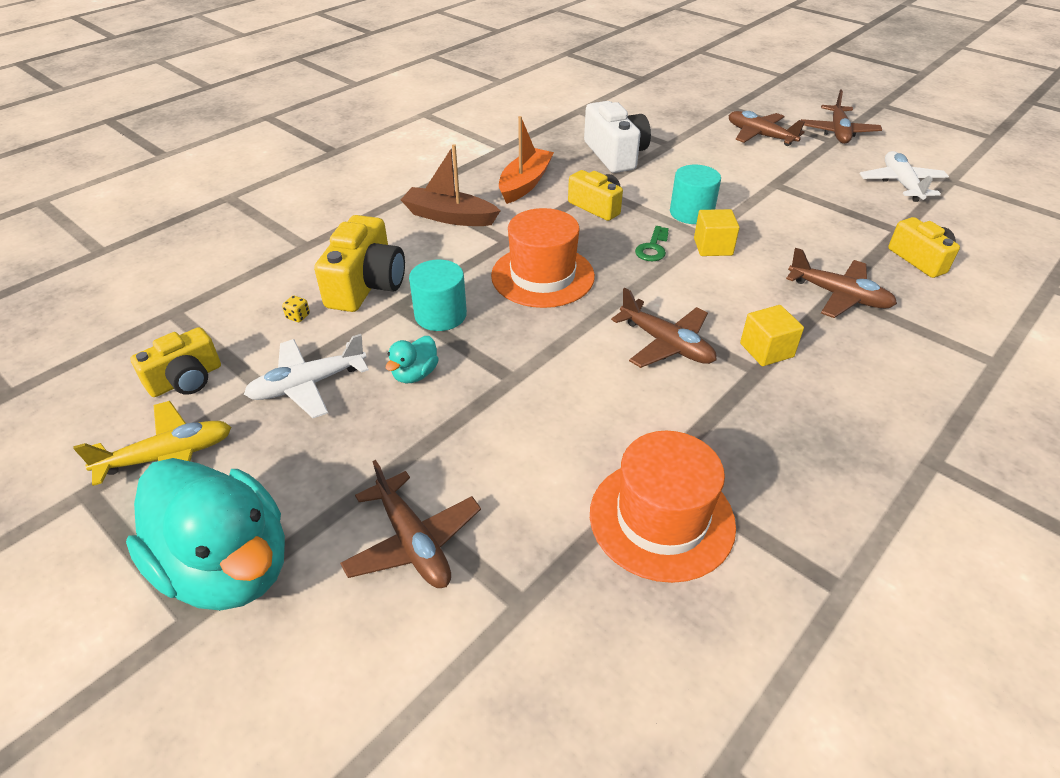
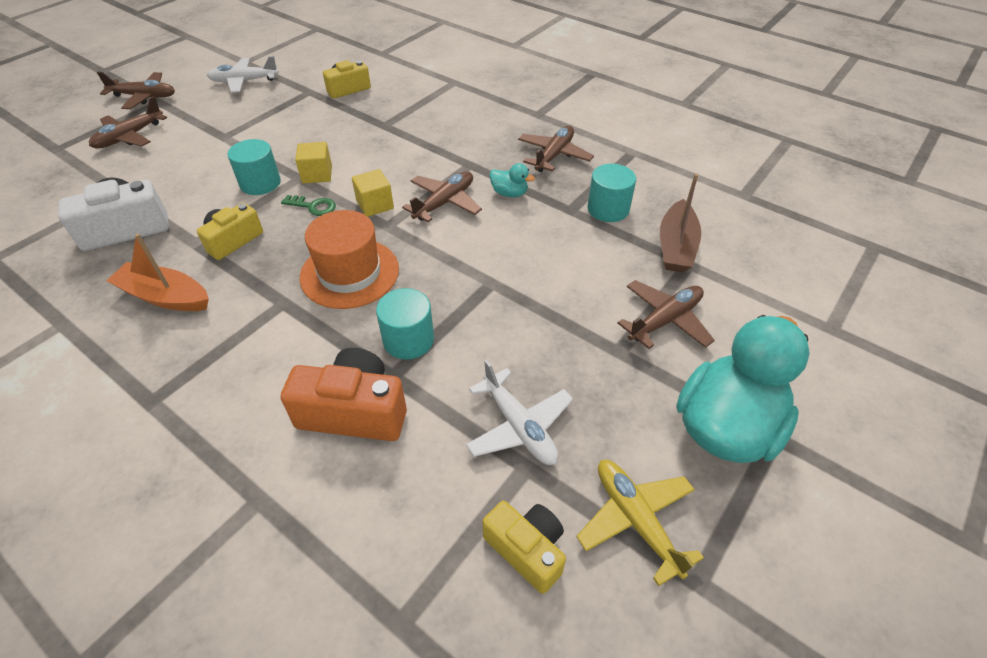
camera: 95 degrees left, 5 degrees up
yellow dice [282,296,310,322] -> none
yellow camera [314,215,405,312] -> orange camera [281,348,407,441]
turquoise duck [386,336,439,383] -> turquoise duck moved to [489,163,535,197]
brown boat [401,144,500,226] -> brown boat moved to [660,173,701,273]
orange hat [590,431,736,583] -> turquoise cylinder [587,164,636,222]
yellow cube [740,305,804,366] -> yellow cube moved to [352,169,394,217]
brown plane [786,248,897,318] -> brown plane moved to [518,126,594,172]

